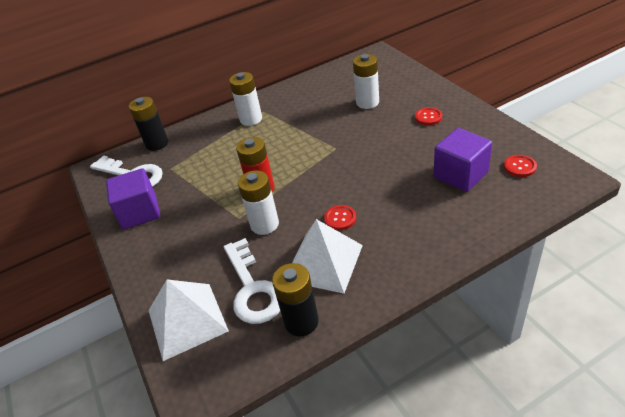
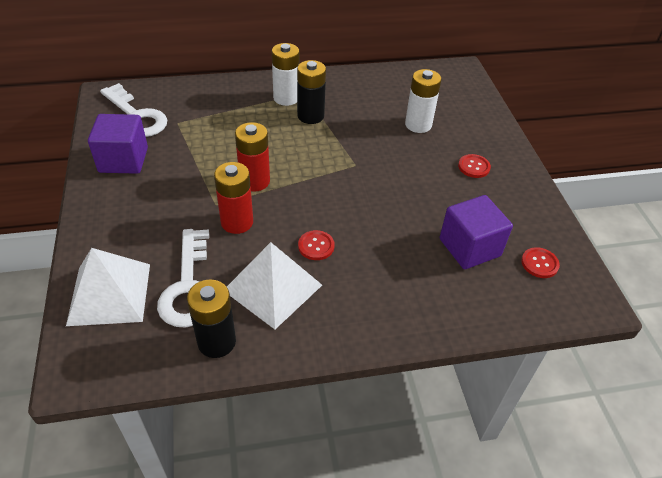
camera: 10 degrees right, 5 degrees up
black battery [129,97,168,151] -> black battery moved to [297,60,326,124]
white battery [238,170,279,235] -> red battery [214,162,253,234]

